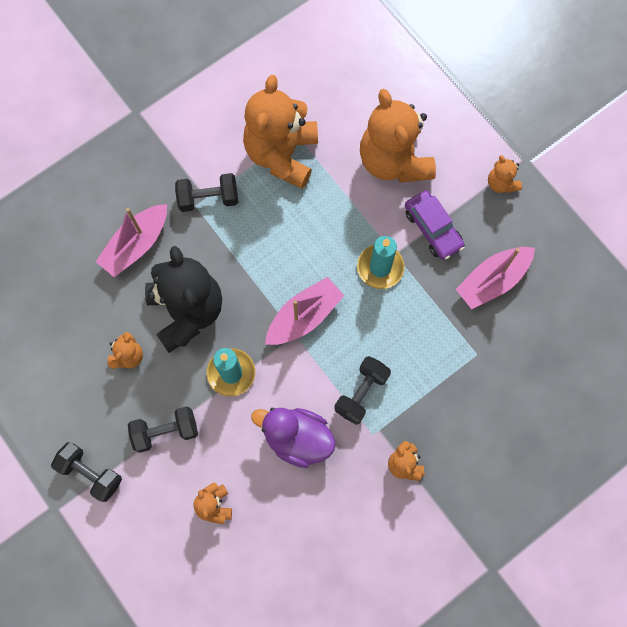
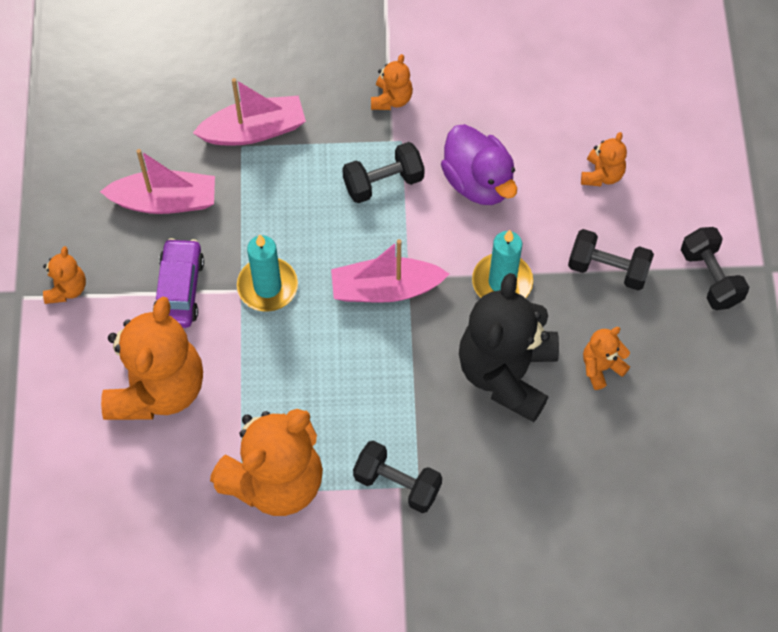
camera: 145 degrees left, 10 degrees down
pink boat [96,204,167,277] -> pink boat moved to [193,78,306,145]

